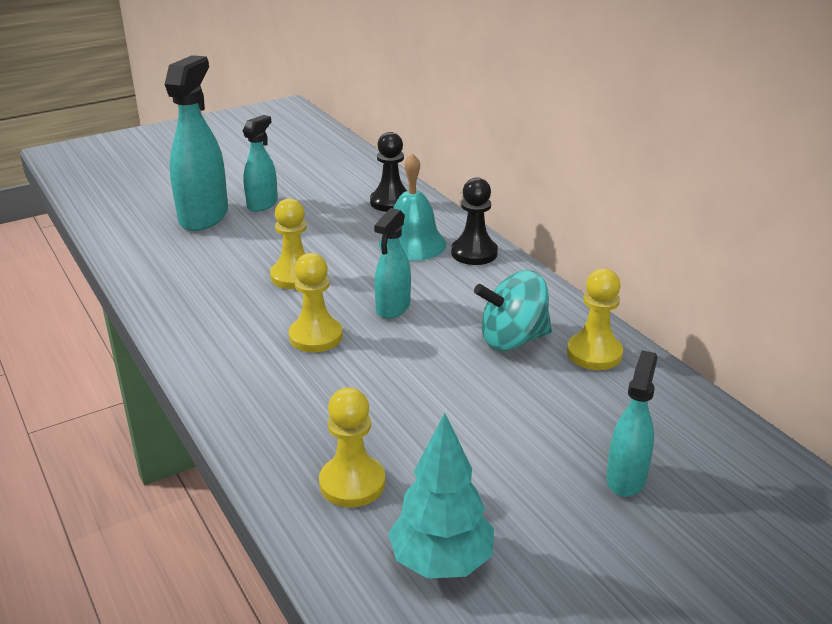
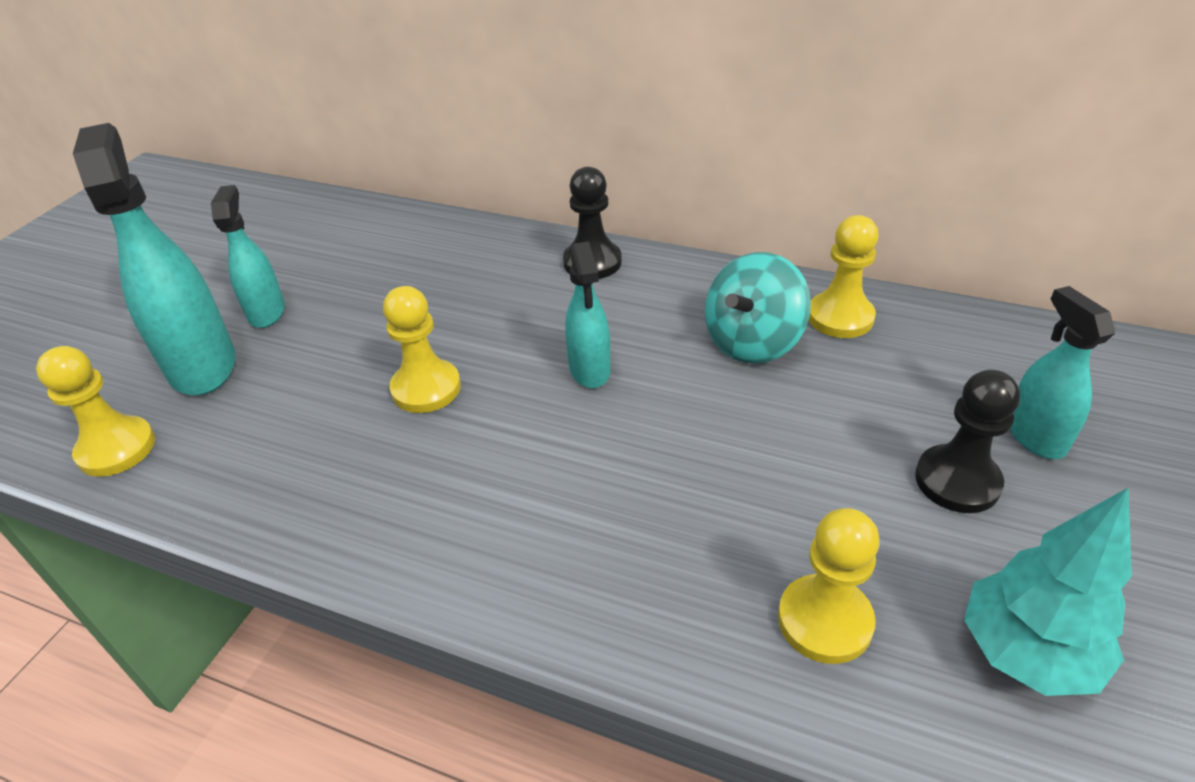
camera: 35 degrees left, 10 degrees up
yellow pawn [289,253,343,352] -> yellow pawn moved to [36,346,155,477]
black pawn [370,132,407,212] -> black pawn moved to [915,370,1020,513]
turquoise bell [379,153,446,261] -> none

